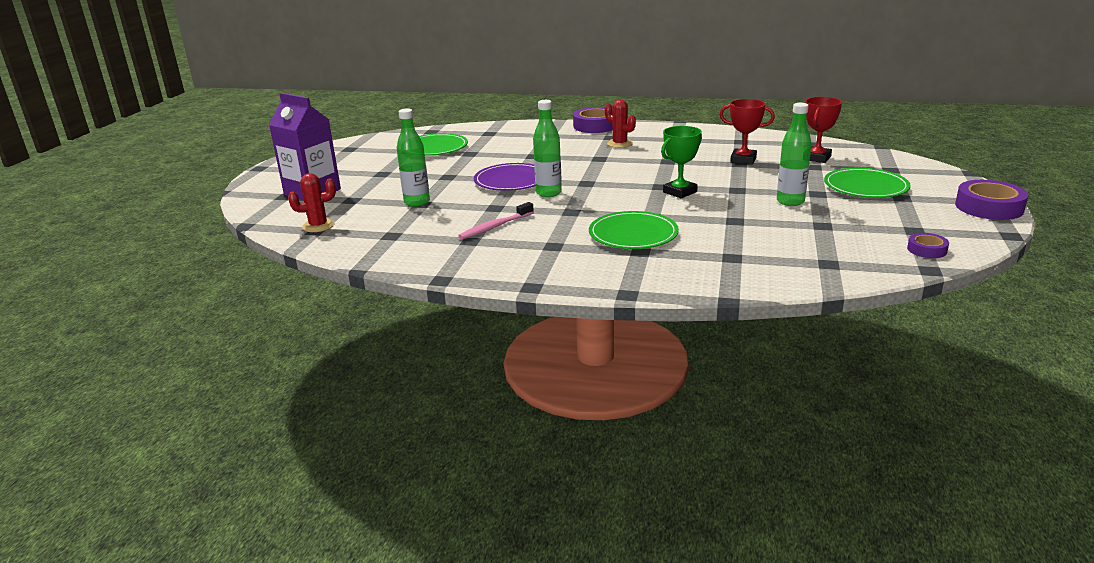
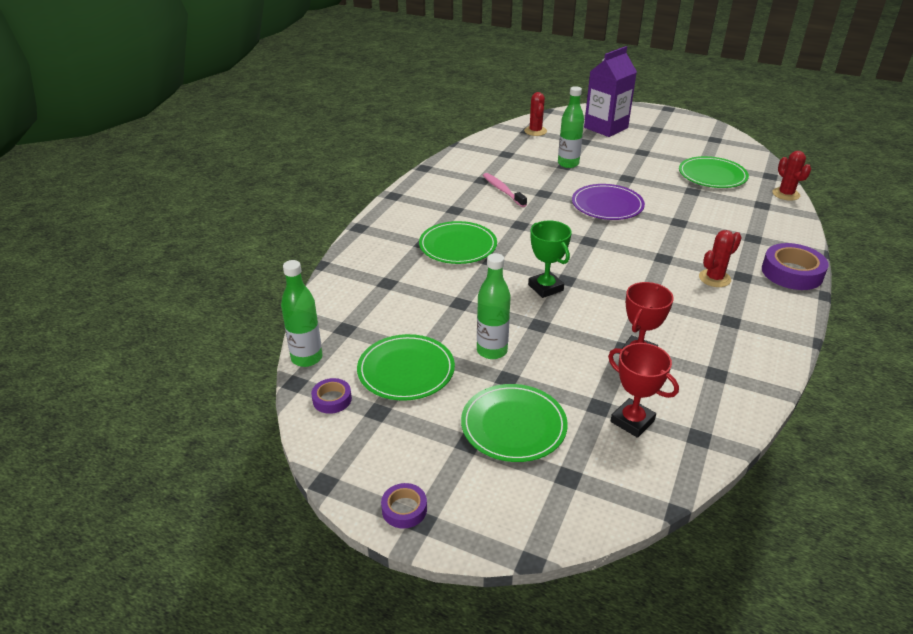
camera: 100 degrees right, 10 degrees up
green bottle [533,100,562,197] -> green bottle moved to [281,260,322,367]
purple tape [955,180,1029,220] -> purple tape [381,483,427,528], size x0.54
none -> green plate [357,334,455,401]
none -> red cactus [772,151,811,201]

